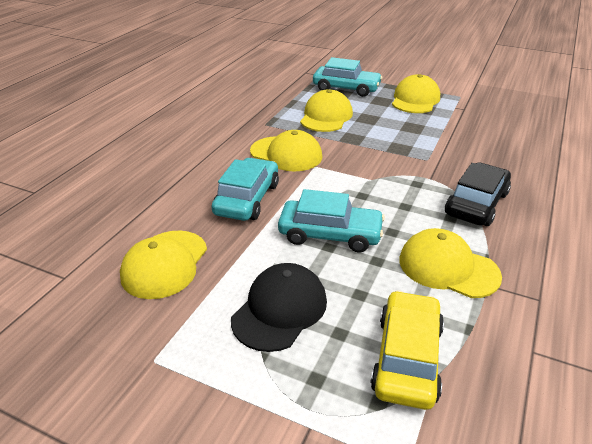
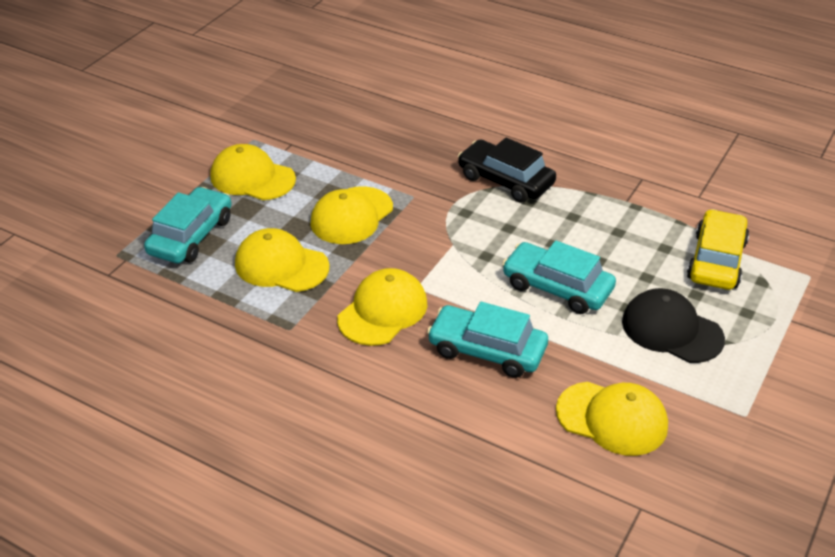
camera: 85 degrees left, 5 degrees up
turquoise car [278,189,385,252] -> turquoise car turned 75 degrees counterclockwise [502,240,616,314]
yellow car [370,290,444,410] -> yellow car turned 90 degrees clockwise [687,209,749,290]
yellow cap [400,228,502,298] -> yellow cap moved to [310,186,393,244]

